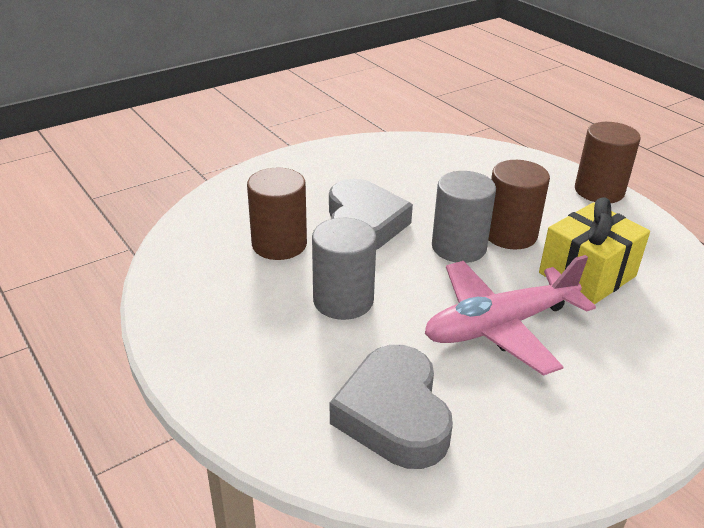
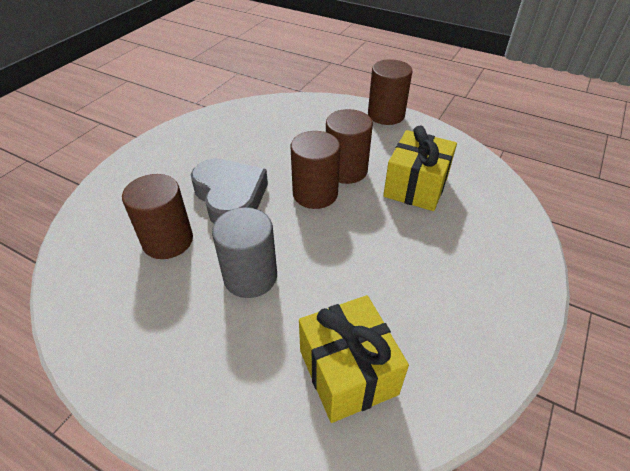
camera: 25 degrees left, 10 degrees up
grey heart [330,345,453,469] -> yellow gift [299,295,409,423]
pink plane [425,255,596,376] -> none
grey cylinder [432,171,496,263] -> brown cylinder [291,131,340,209]

